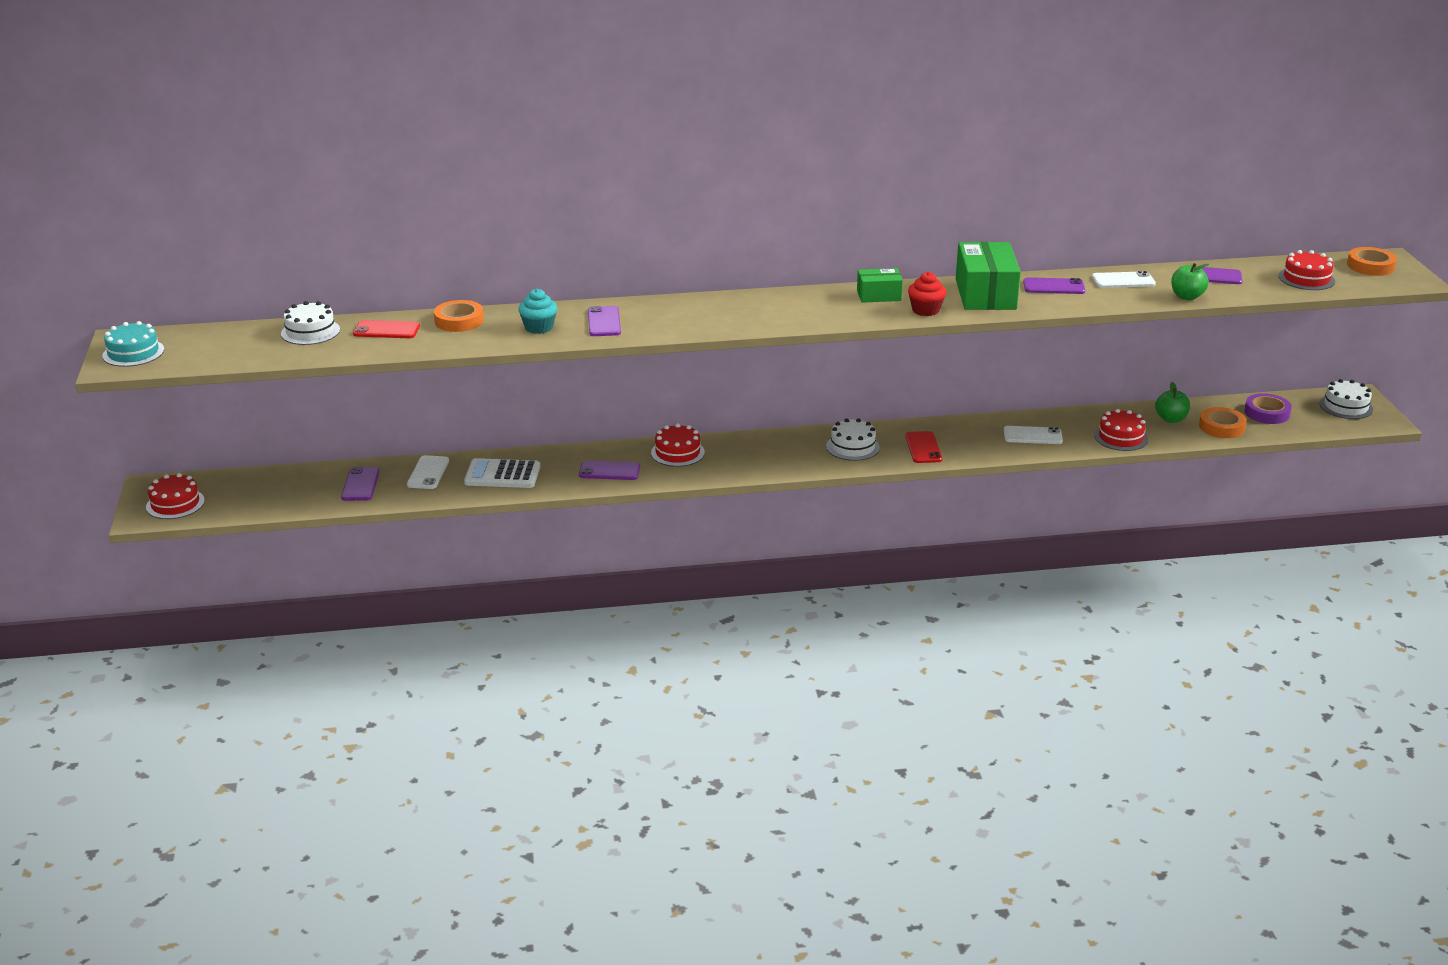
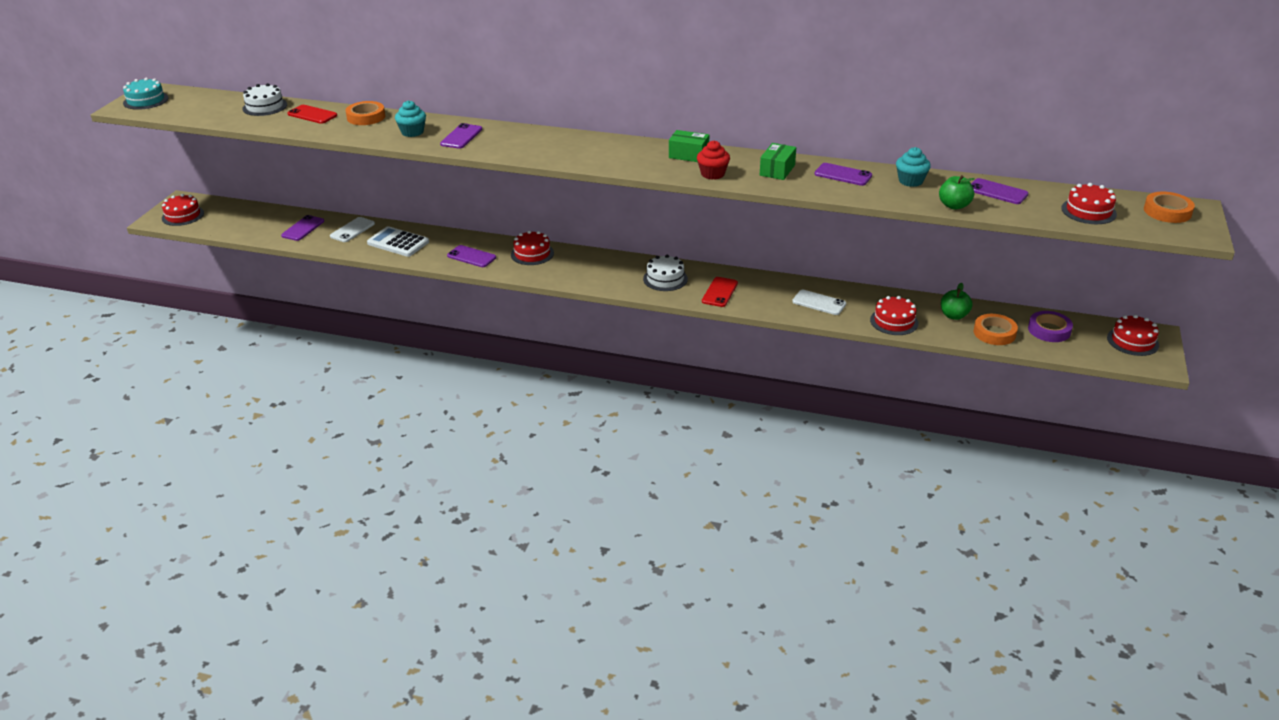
camera: 25 degrees right, 5 degrees up
green box [956,242,1021,310] -> green box [760,143,796,180], size x0.56
white phone [1092,271,1156,288] -> turquoise cupcake [896,147,931,187]
white cake [1319,379,1373,419] -> red cake [1107,315,1159,356]

